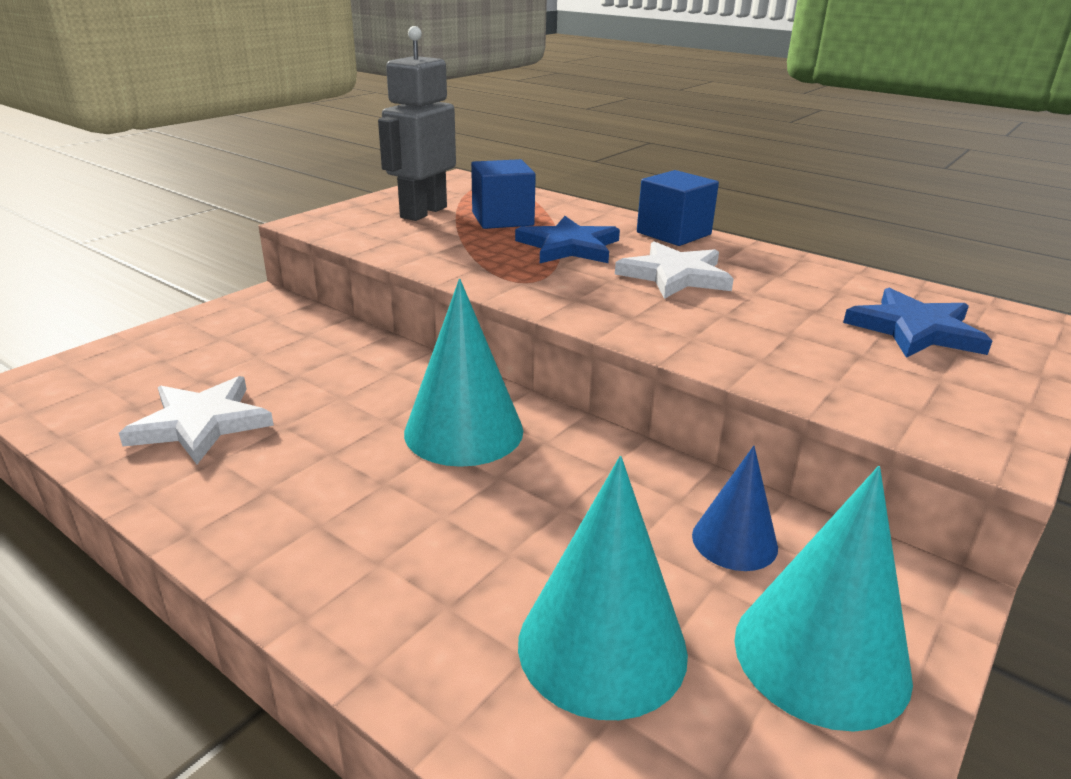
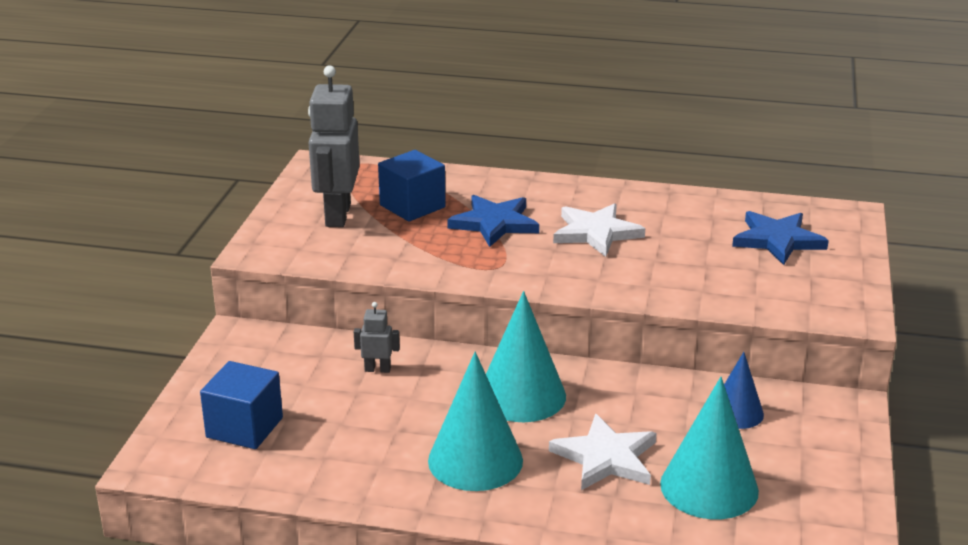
camera: 25 degrees left, 0 degrees up
white star [119,376,274,464] -> white star moved to [549,414,657,490]
blue cube [637,170,719,246] -> blue cube moved to [200,361,283,449]
turquoise cone [734,466,913,732] -> turquoise cone moved to [428,352,523,491]
none -> grey robot [354,302,400,373]

